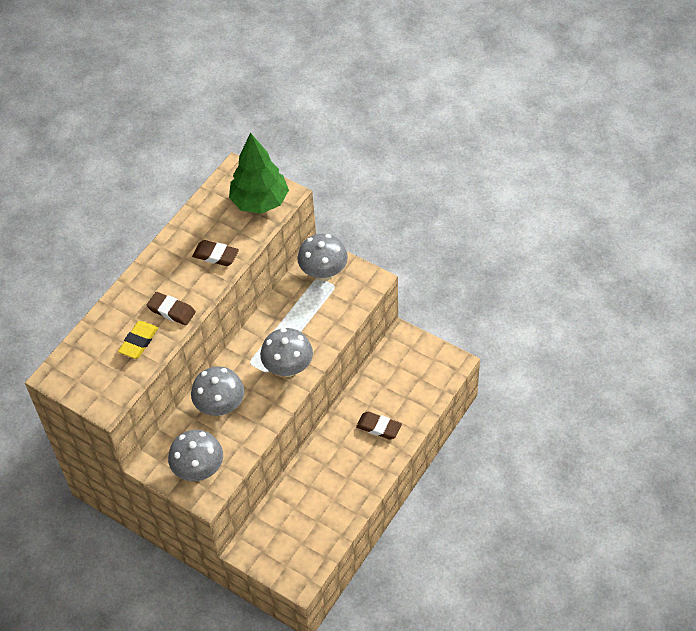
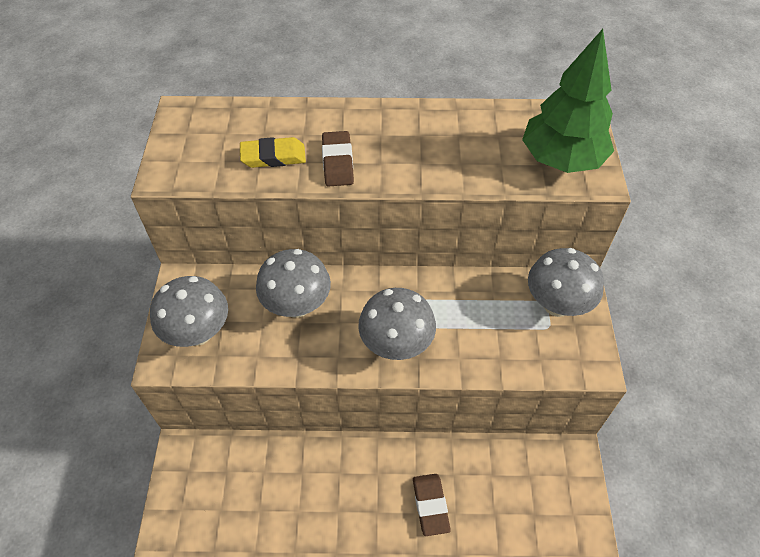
camera: 55 degrees right, 0 degrees up
brown eraser [192,240,239,266] -> none

